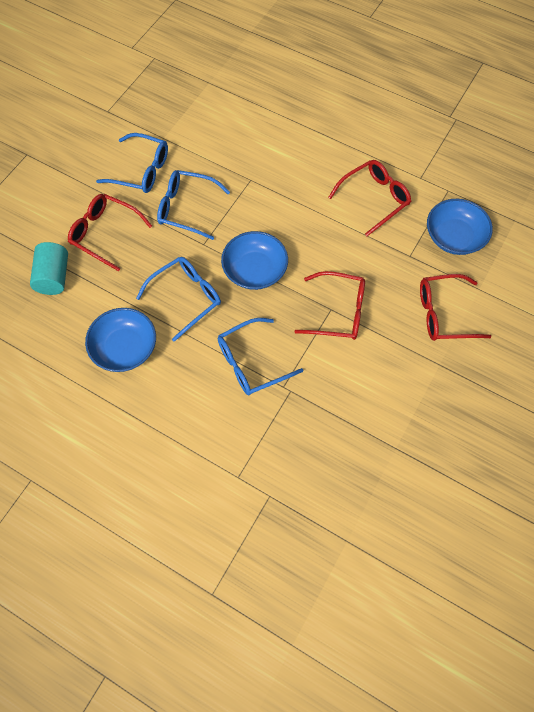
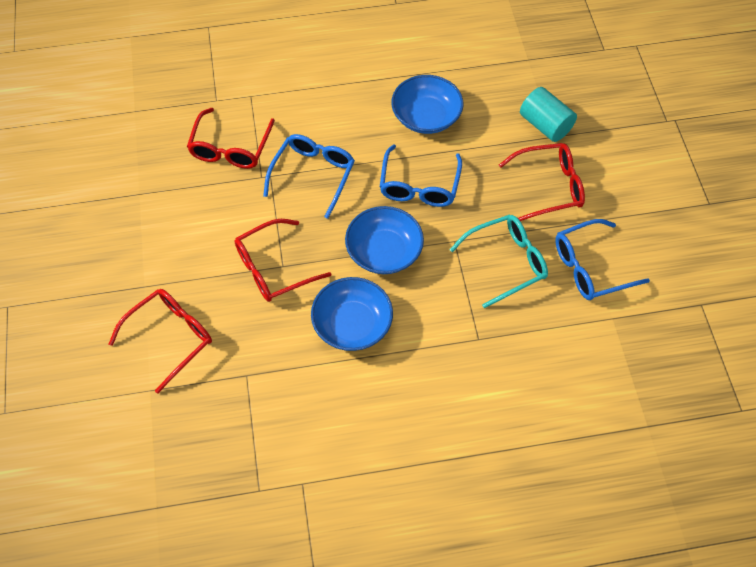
camera: 140 degrees right, 5 degrees down
blue glasses [157,170,230,240] -> turquoise glasses [450,215,548,308]
red glasses [328,160,411,236] -> red glasses moved to [187,108,275,169]
blue bowl [427,199,493,255] -> blue bowl moved to [311,277,393,351]

